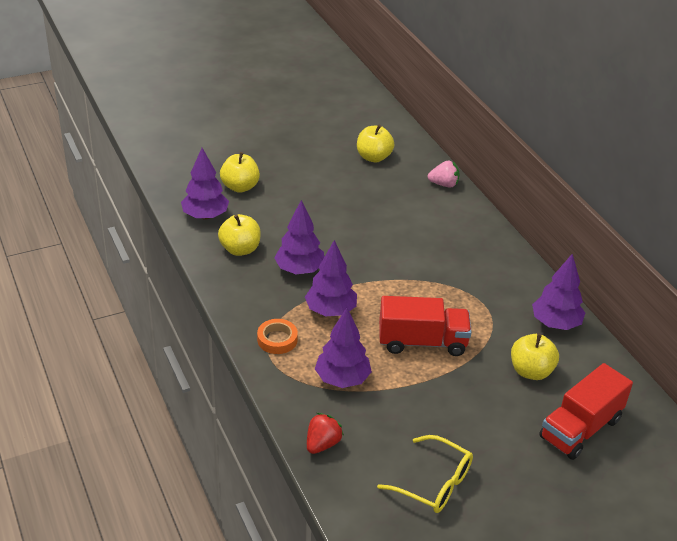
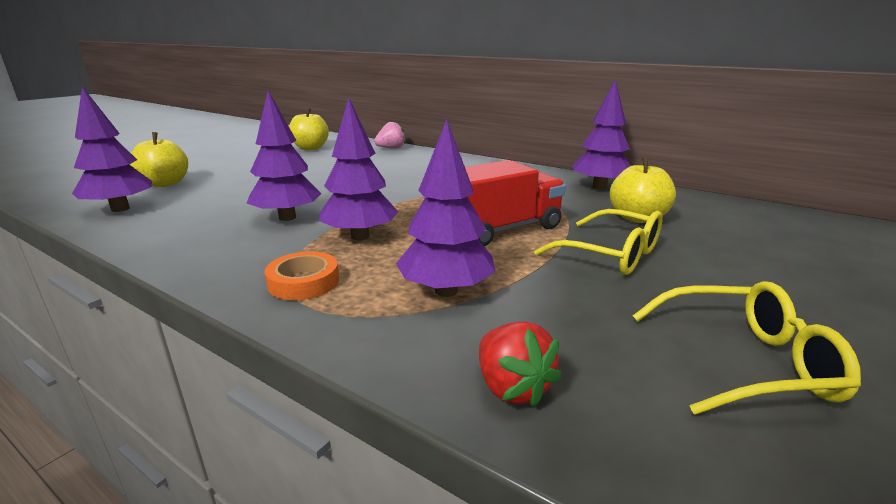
camera: 30 degrees left, 15 degrees down
yellow apple [218,214,261,256] -> none
red strawberry [307,413,344,454] -> red strawberry turned 150 degrees clockwise [479,322,562,408]
red truck [539,363,633,460] -> none
none -> yellow glasses [534,209,663,275]

